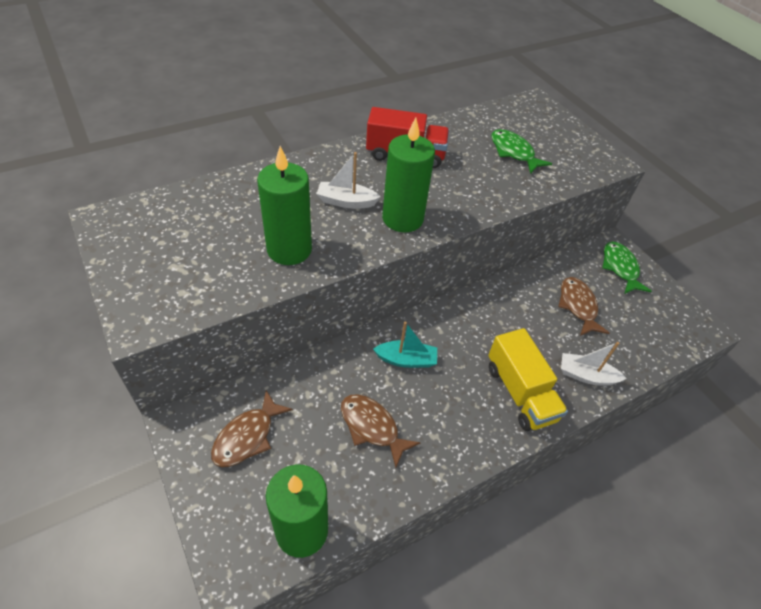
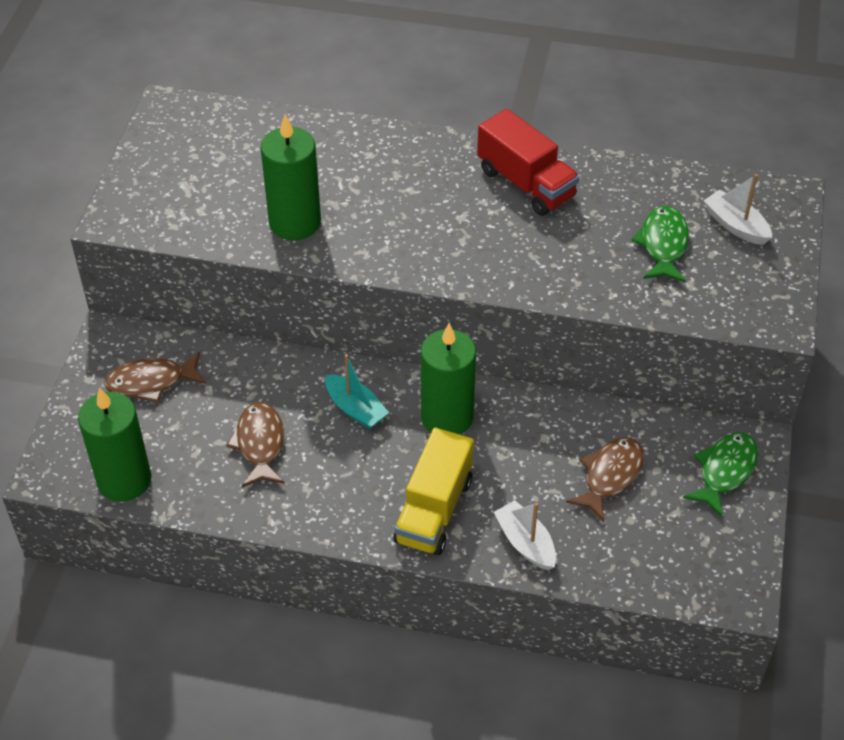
camera: 45 degrees right, 0 degrees up
white boat [317,152,381,209] -> white boat moved to [704,174,772,245]
green candle [382,117,435,232] -> green candle moved to [421,323,476,435]

